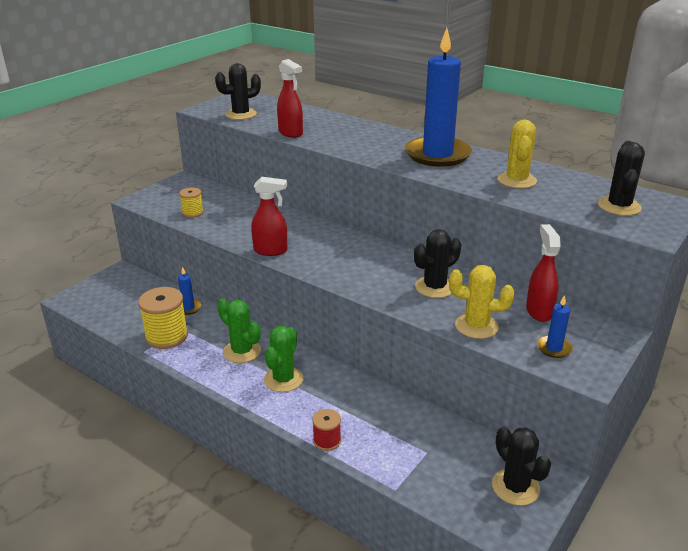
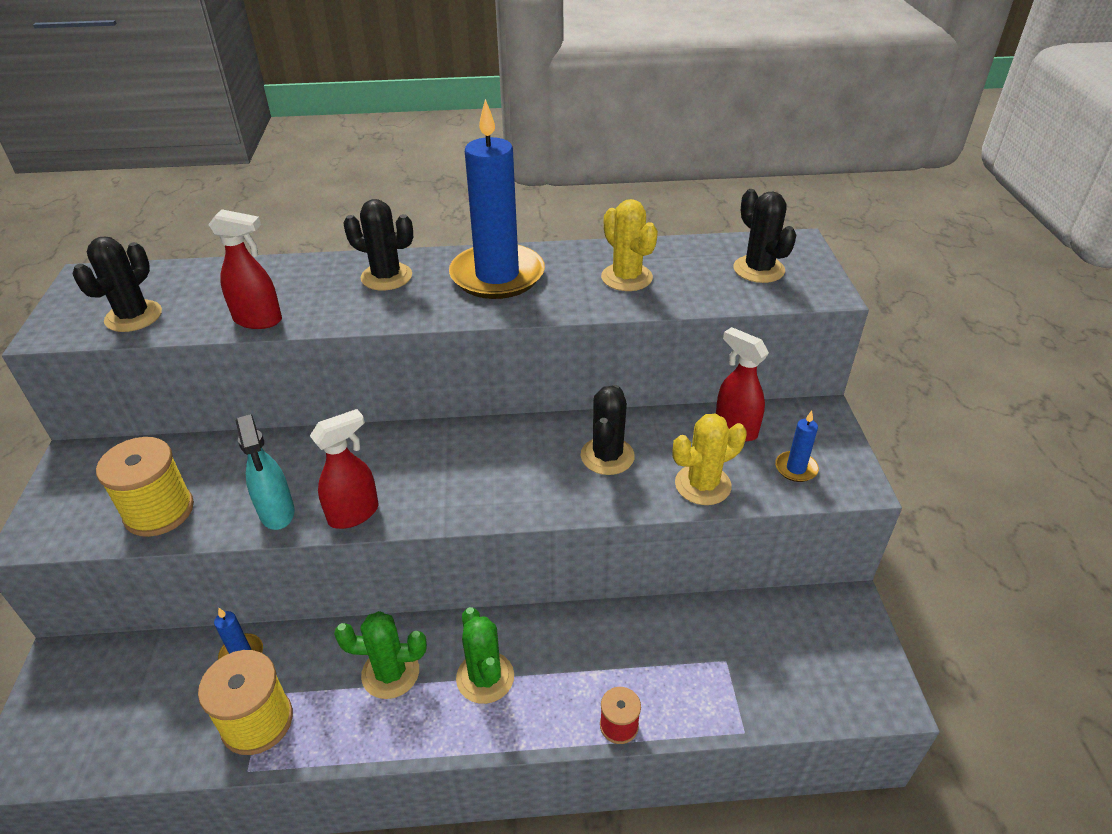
camera: 40 degrees left, 10 degrees up
yellow spool [179,188,204,218] -> yellow spool [96,437,194,537], size x1.82
black cactus [492,426,551,506] -> black cactus moved to [344,199,413,291]
none -> turquoise spray bottle [236,414,294,530]

